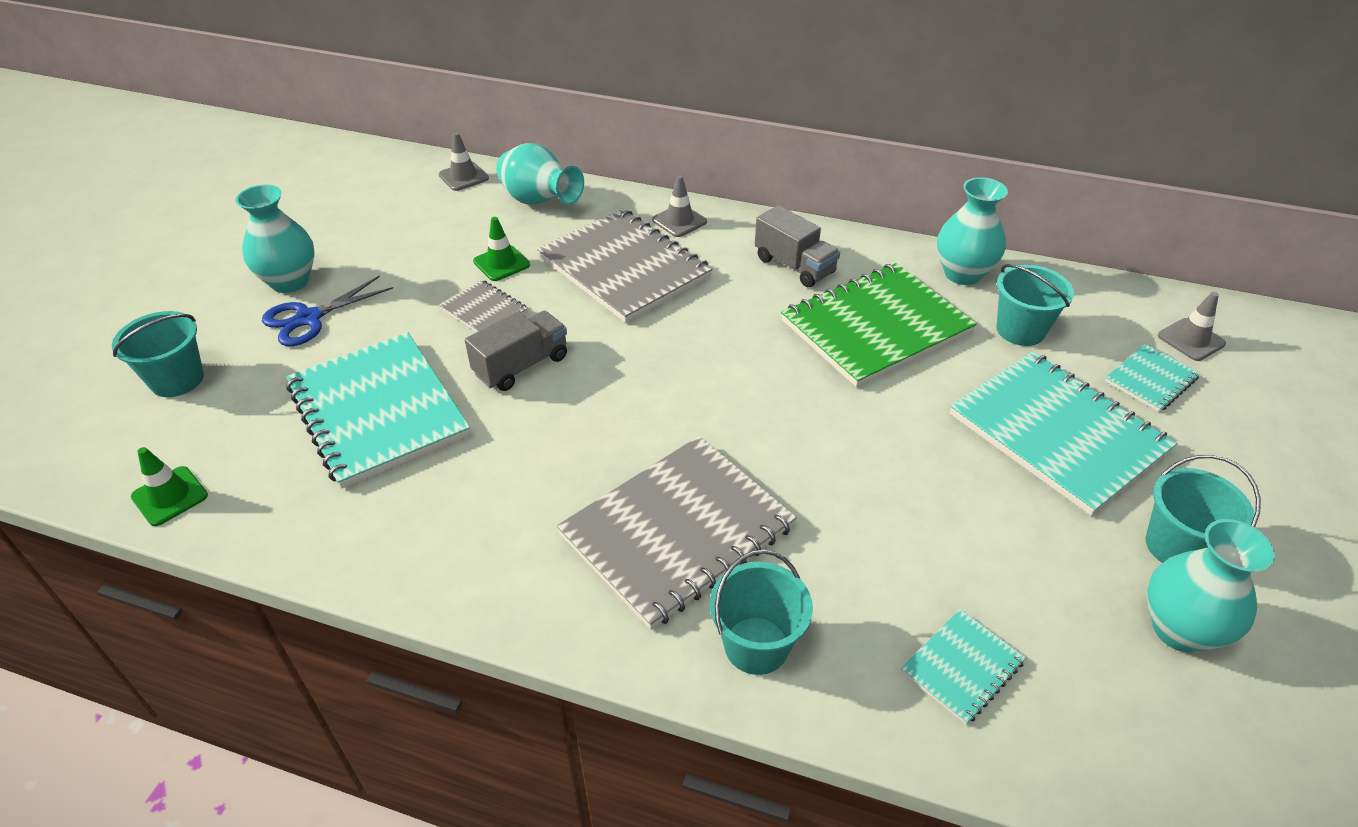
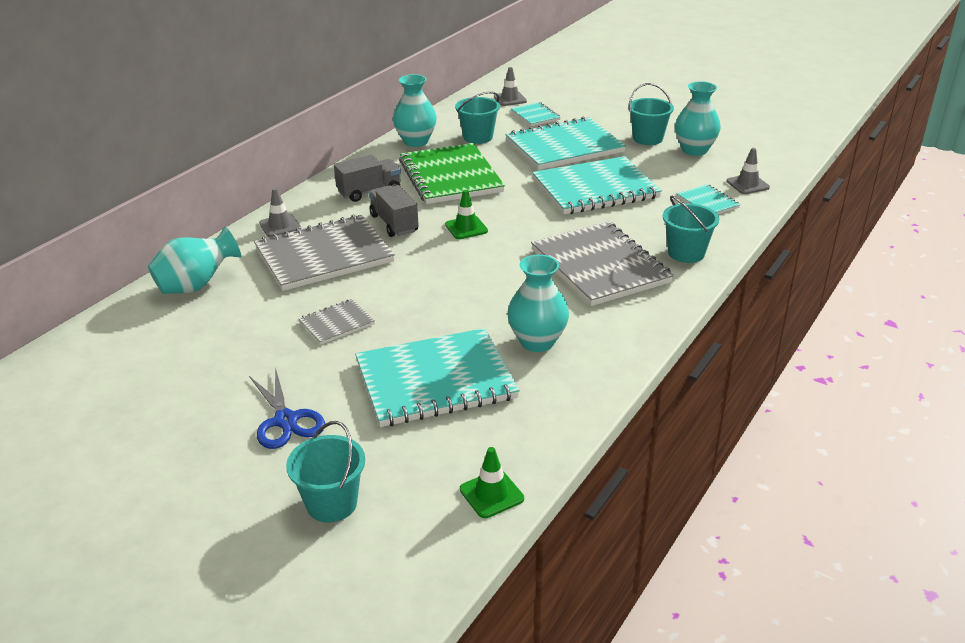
camera: 75 degrees left, 10 degrees down
turquoise vase [235,185,315,293] -> turquoise vase moved to [507,254,569,352]
grey traffic cone [439,132,489,191] -> grey traffic cone moved to [727,148,770,194]
grey truck [465,311,567,391] -> grey truck moved to [369,185,419,237]
green traffic cone [473,217,530,281] -> green traffic cone moved to [445,190,488,239]
none -> turquoise notebook [532,156,662,215]

